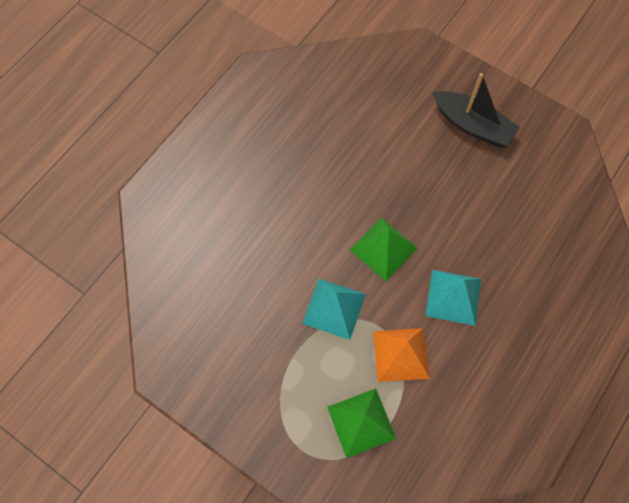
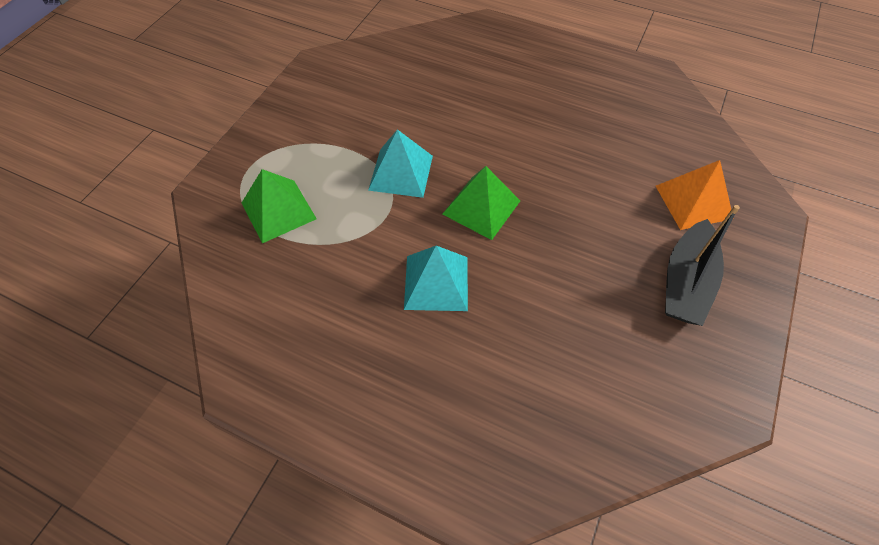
camera: 80 degrees right, 10 degrees down
orange pyramid [373,328,430,382] -> orange pyramid moved to [656,160,734,230]

